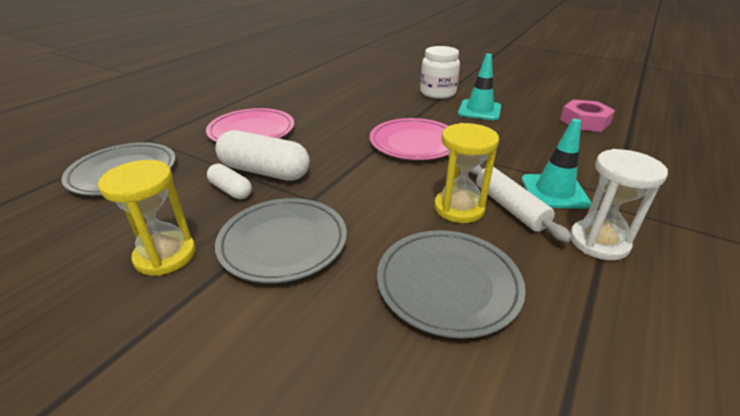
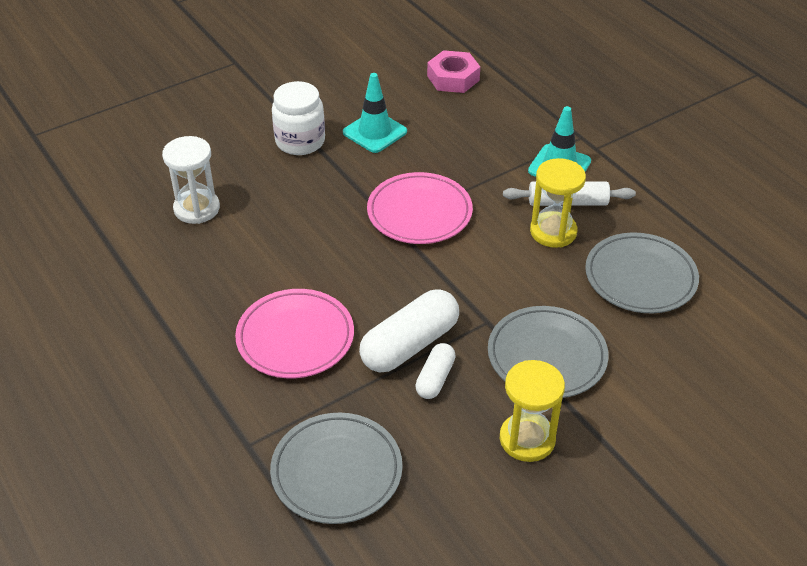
camera: 65 degrees left, 10 degrees up
white capsule [207,164,252,199] -> white capsule turned 45 degrees counterclockwise [415,343,456,399]
white hourglass [570,149,668,260] -> white hourglass moved to [162,136,220,224]

